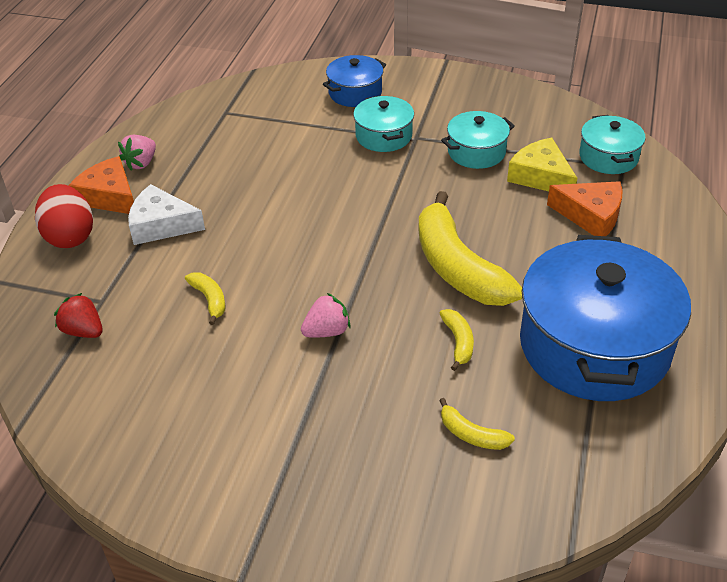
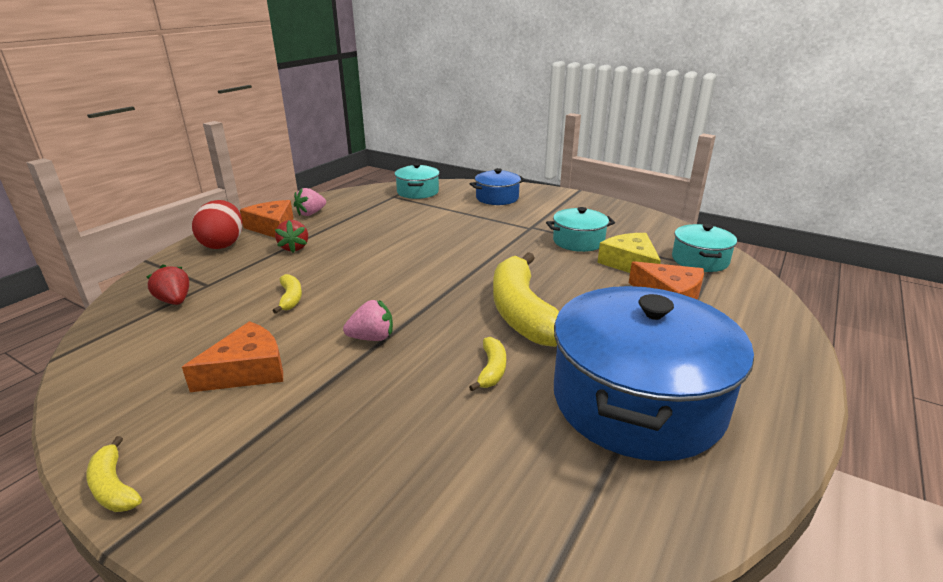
camera: 15 degrees right, 15 degrees down
white cheese [128,184,205,245] -> red strawberry [275,220,308,253]
turquoise pot [353,96,414,152] -> turquoise pot moved to [395,163,440,199]
yellow banana [439,398,515,450] -> yellow banana moved to [86,436,142,512]
none -> orange cheese [182,321,283,392]

